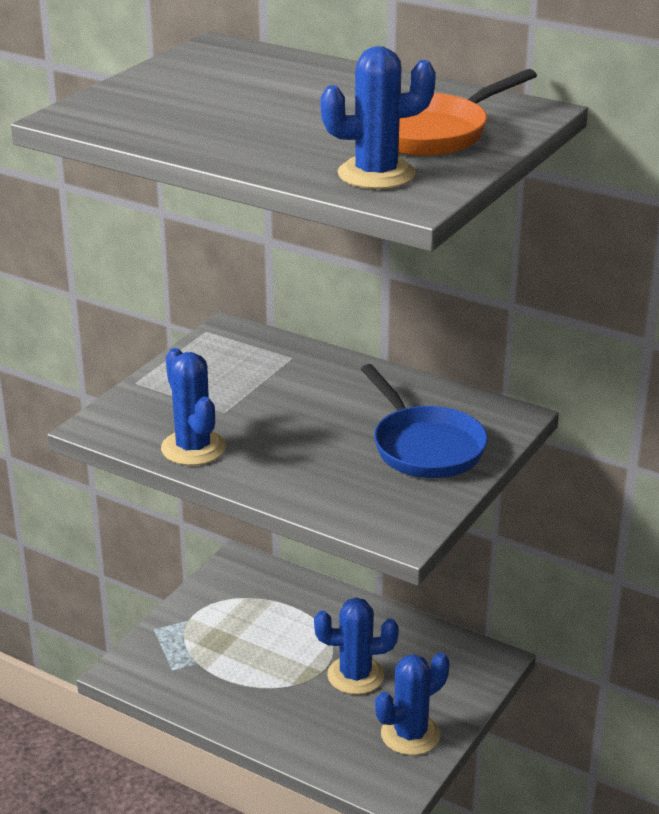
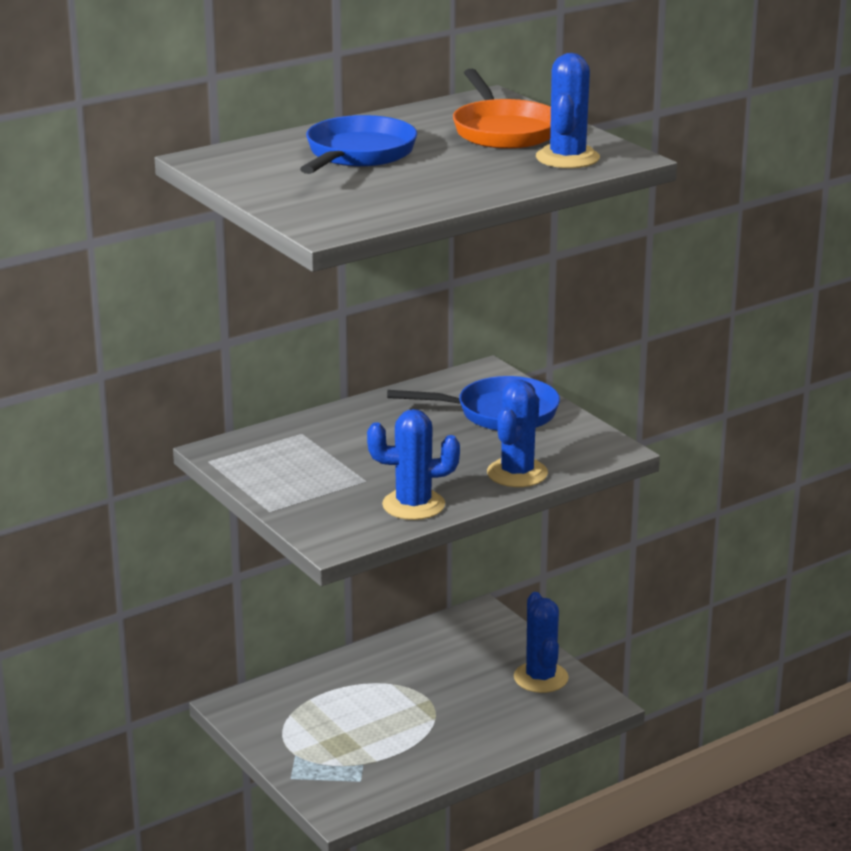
camera: 65 degrees left, 5 degrees down
blue cactus [314,598,399,695] -> blue cactus moved to [487,380,548,487]
none -> blue pan [300,115,417,174]

